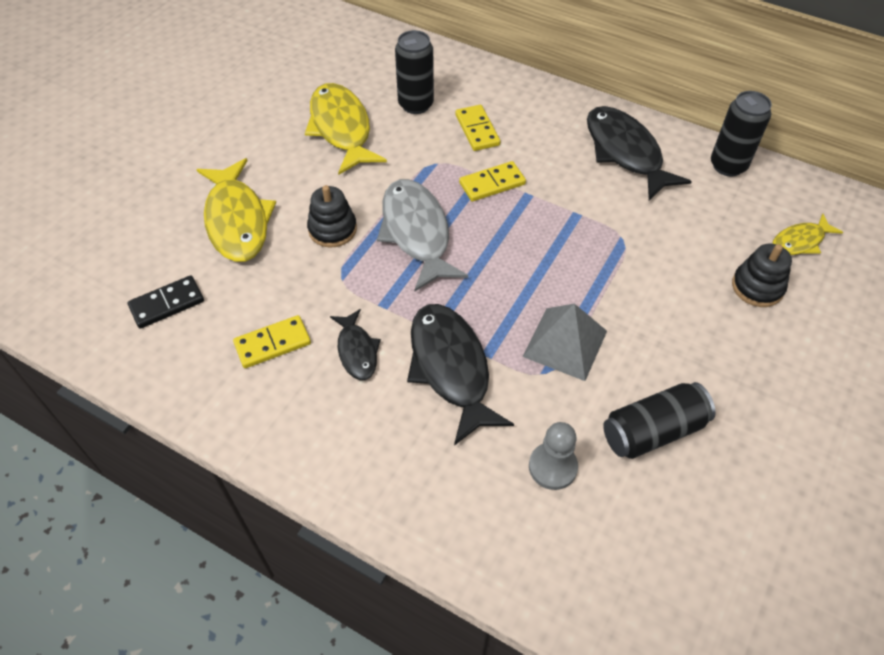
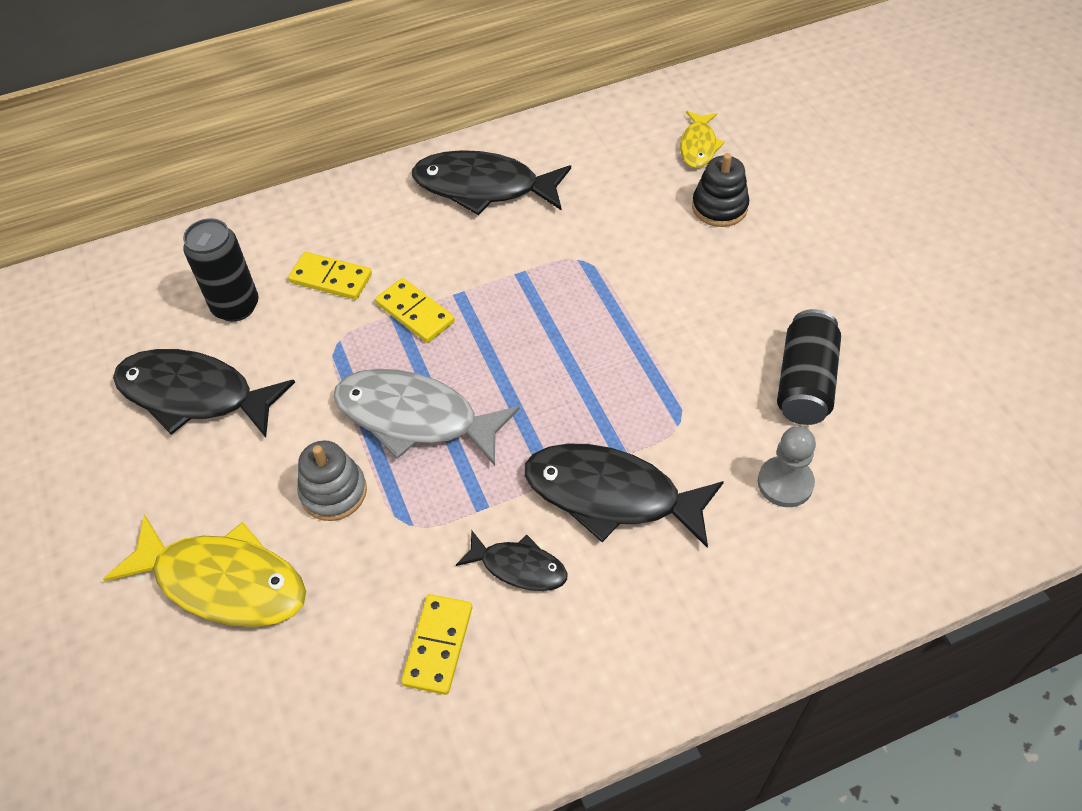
camera: 50 degrees left, 0 degrees up
black domino [127,275,204,329] -> none
yellow fish [305,83,387,174] -> black fish [113,349,295,438]
black stacking toy [307,185,357,247] -> grey stacking toy [298,441,367,521]
yellow domino [459,161,526,202] -> yellow domino turned 60 degrees counterclockwise [375,278,455,343]
grey pyramid [523,304,607,381] -> none
black can [711,91,772,177] -> none

